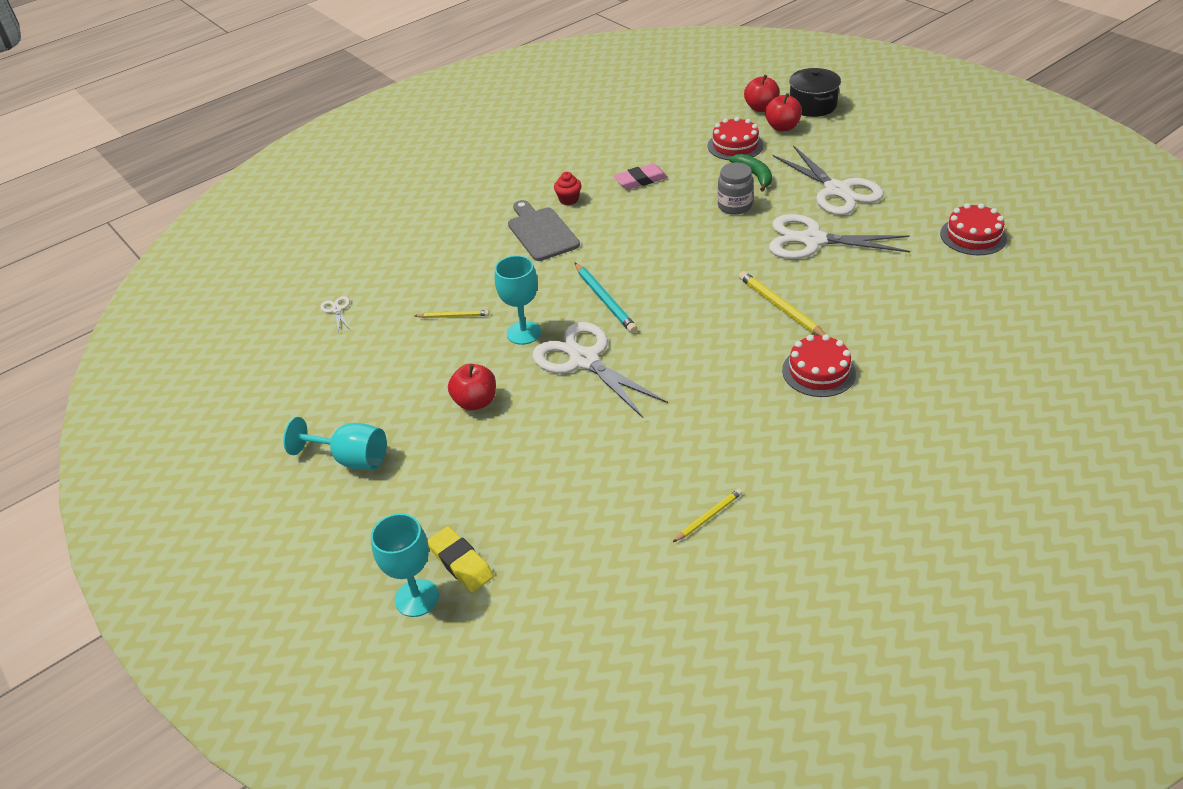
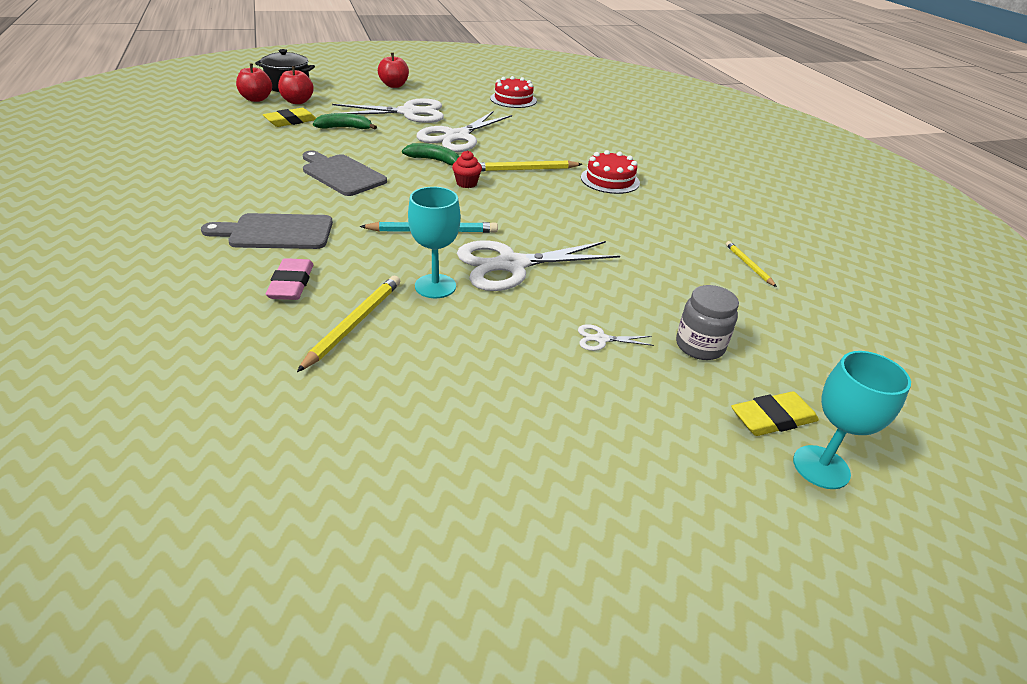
camera: 75 degrees left, 5 degrees down
turquoise goblet [283,417,387,470] -> none
white scissors [320,296,350,333] -> white scissors moved to [578,324,654,351]
yellow pencil [415,310,489,318] -> yellow pencil [297,276,400,372], size x1.67
red apple [448,364,496,411] -> red apple moved to [378,53,409,88]
red cupcake [554,172,581,205] -> red cupcake moved to [452,150,482,188]
pink eraser [613,164,668,190] -> pink eraser moved to [266,258,313,300]
red cake [708,117,763,160] -> yellow eraser [263,108,316,127]
grey jar [718,162,753,215] -> grey jar moved to [676,285,739,360]
none -> grey cutting board [303,151,387,196]
none -> green banana [402,143,459,166]

